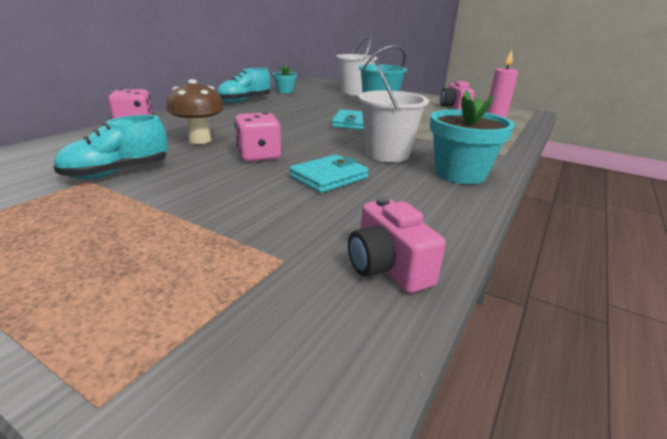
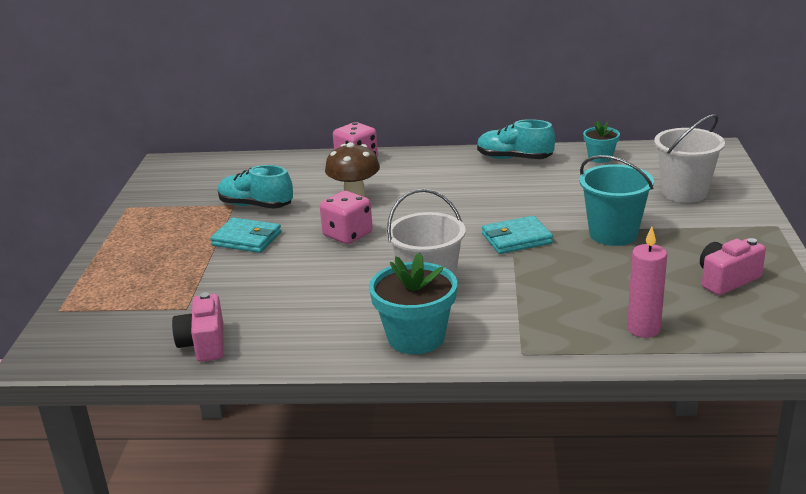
camera: 65 degrees right, 0 degrees up
turquoise wallet [289,155,369,193] -> turquoise wallet moved to [210,218,281,253]
pink camera [348,197,446,293] -> pink camera turned 45 degrees counterclockwise [172,292,224,362]

